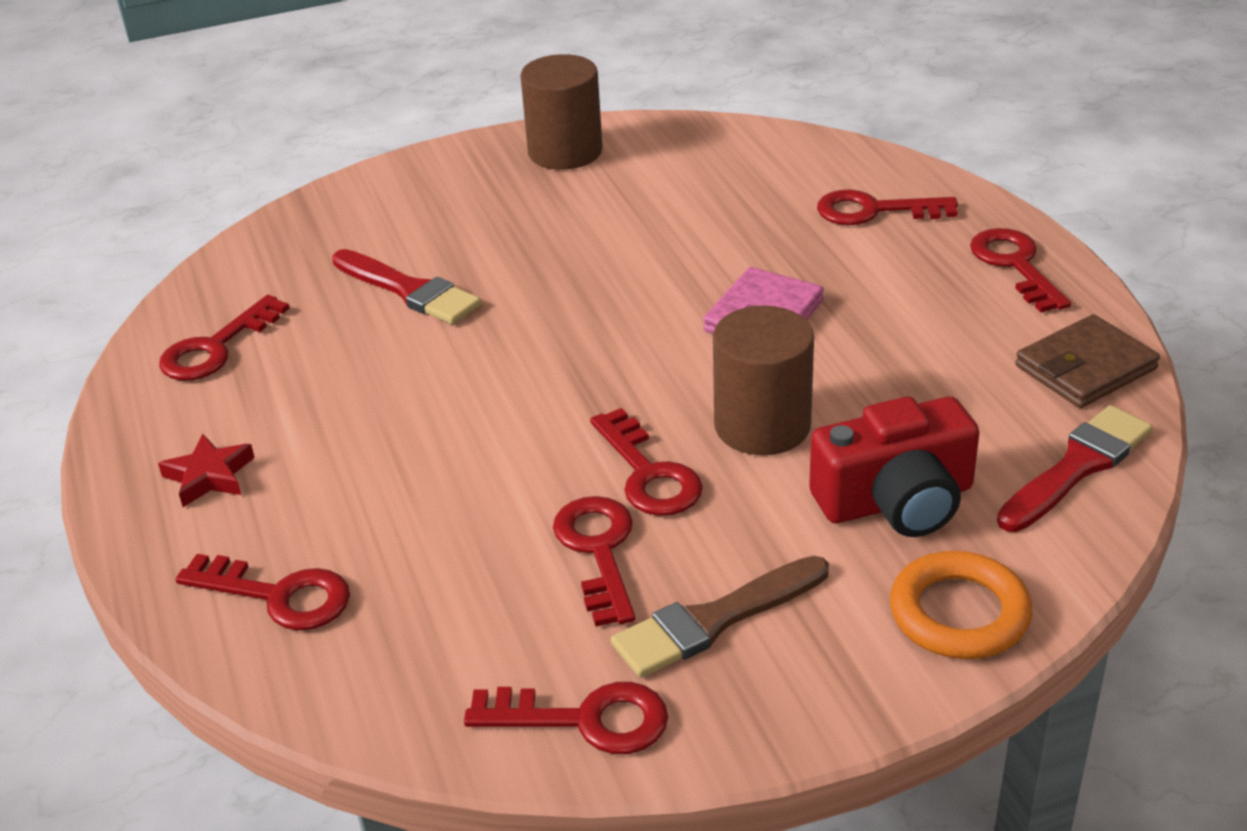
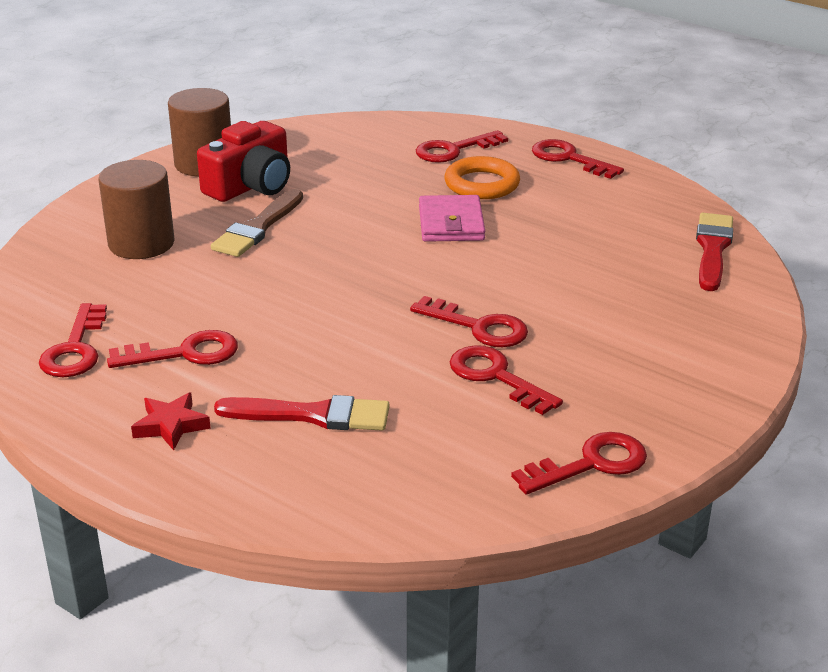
camera: 35 degrees left, 5 degrees down
red key [175,554,350,631] -> red key moved to [107,330,238,368]
red brush [332,249,481,325] -> red brush moved to [214,395,390,431]
brown brush [611,556,829,678] -> brown brush moved to [211,189,303,257]
brown cylinder [713,305,814,455] -> brown cylinder moved to [99,160,174,259]
red camera [809,397,979,537] -> red camera moved to [197,121,290,202]
orange ring [890,551,1032,659] -> orange ring moved to [444,156,520,199]
brown wallet [1015,314,1160,408] -> none

